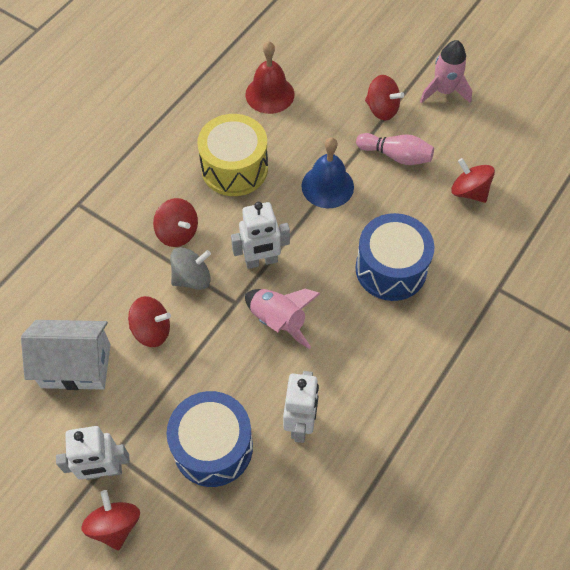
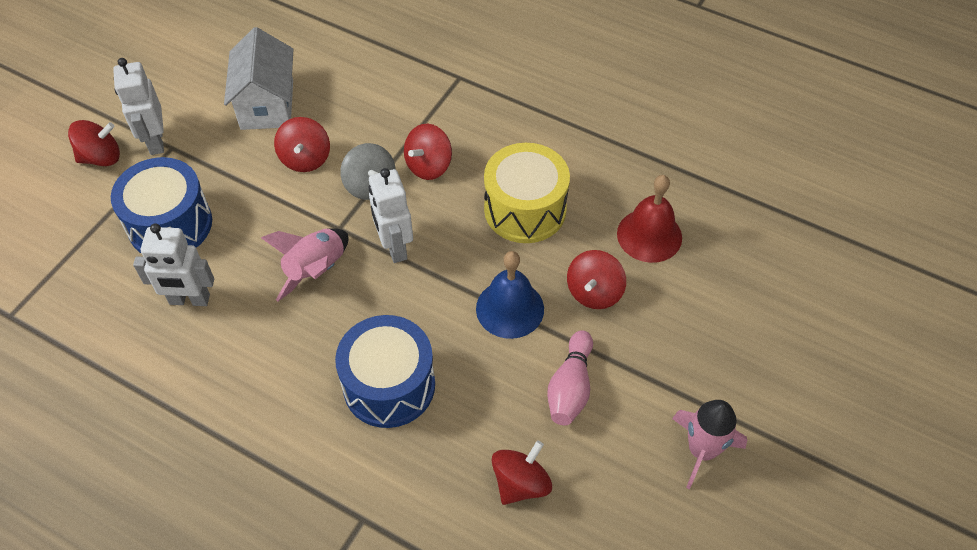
camera: 85 degrees right, 5 degrees down
red spinning top [365,75,404,120] -> red spinning top moved to [567,250,626,309]

